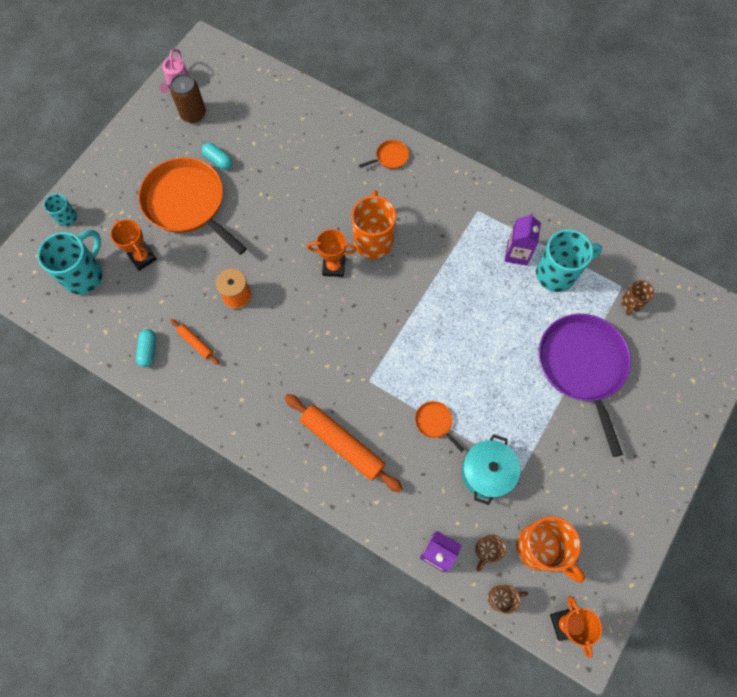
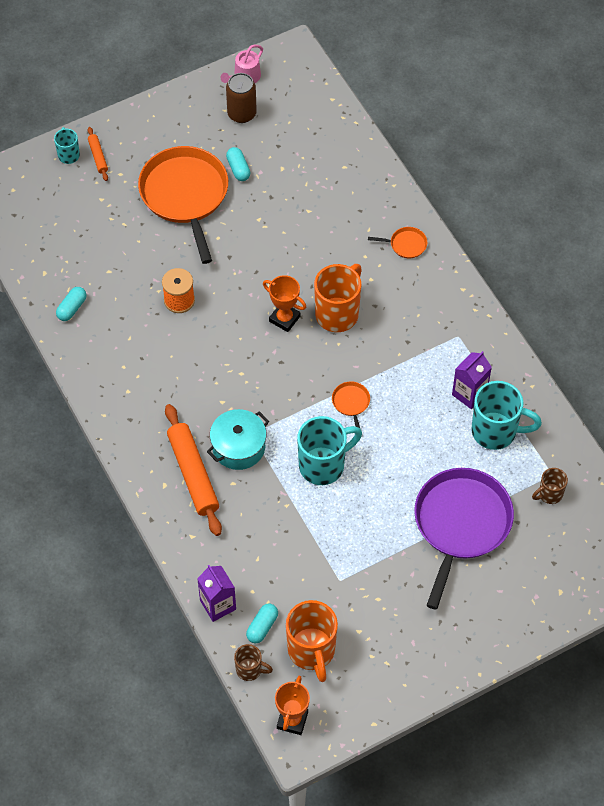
camera: 30 degrees right, 10 degrees down
turquoise mug [37,230,103,295] -> turquoise mug moved to [297,416,362,485]
orange trophy [110,219,157,271] -> none
orange rolling pin [170,319,219,365] -> orange rolling pin moved to [88,127,108,181]
orange pan [415,401,464,452] -> orange pan moved to [332,381,370,428]
turquoise pot [462,434,520,505] -> turquoise pot moved to [207,409,269,470]
brown mug [475,534,506,572] -> turquoise capsule [246,603,278,643]

